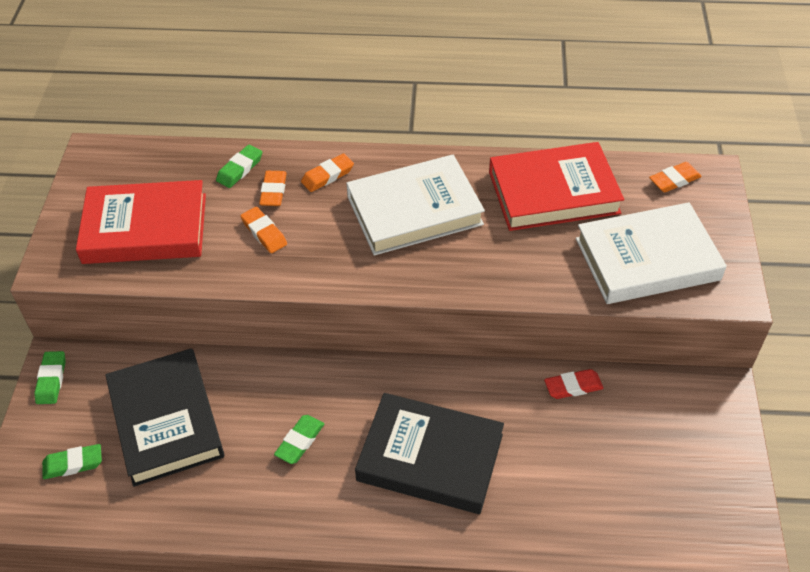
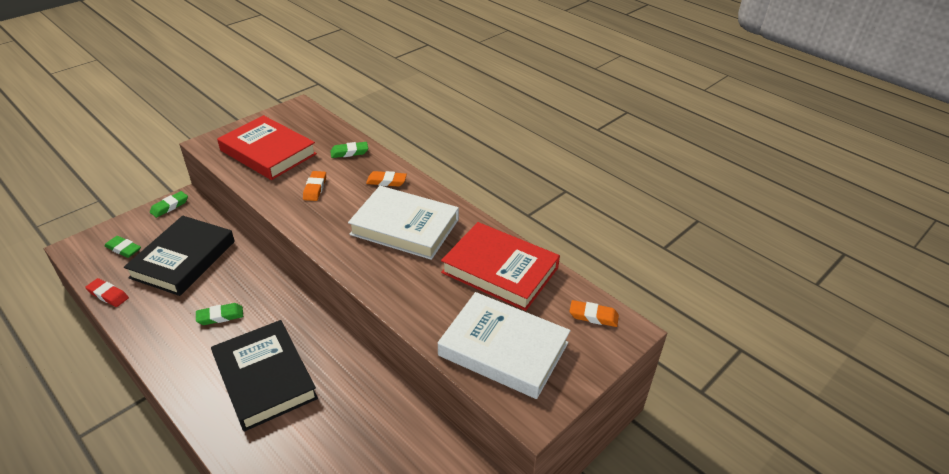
camera: 40 degrees right, 10 degrees down
orange eraser [259,171,287,206] -> none
red eraser [544,369,604,399] -> red eraser moved to [85,278,129,307]

